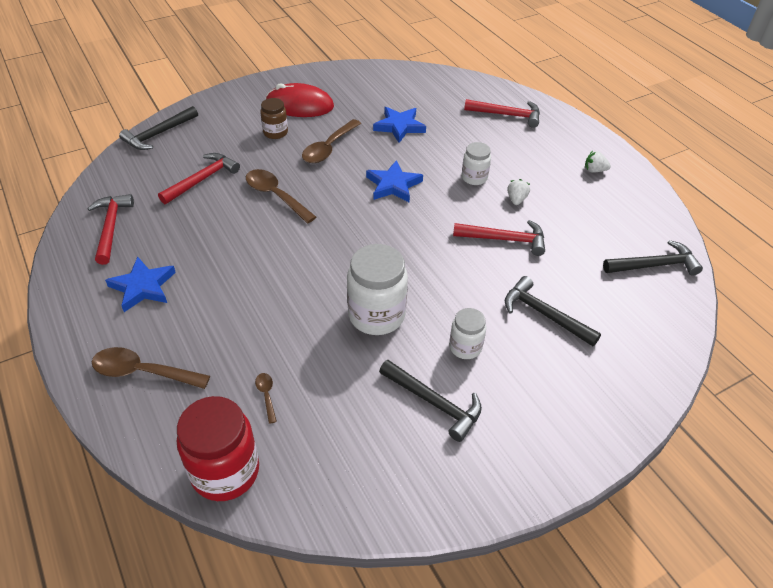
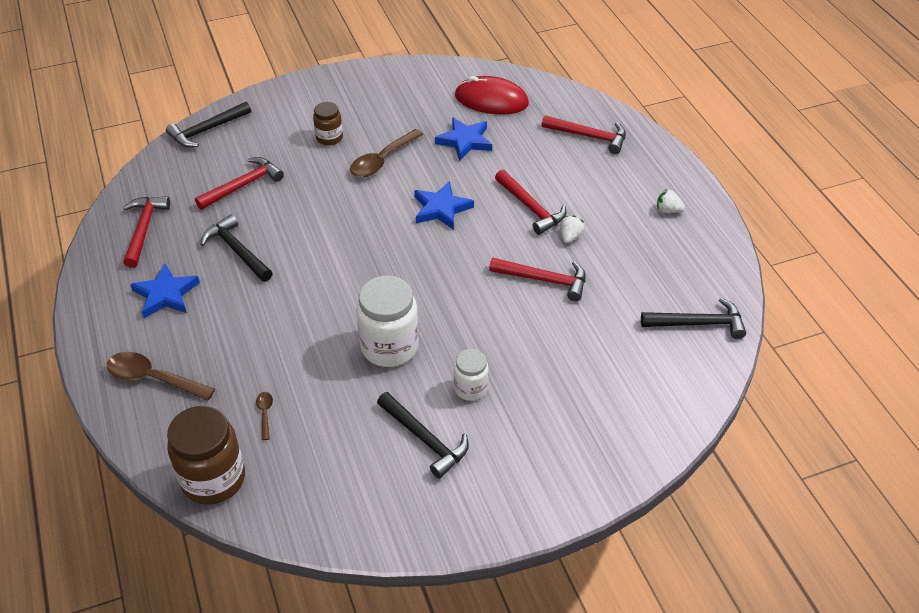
camera: 10 degrees right, 0 degrees up
red jar [177,396,259,501] -> brown jar [167,406,245,505]
brown spoon [246,169,316,223] -> none
red mouse [265,83,334,117] -> red mouse moved to [455,76,529,115]
white jar [462,142,491,185] -> red hammer [495,170,566,235]
black hammer [505,276,601,346] -> black hammer moved to [201,214,273,282]

